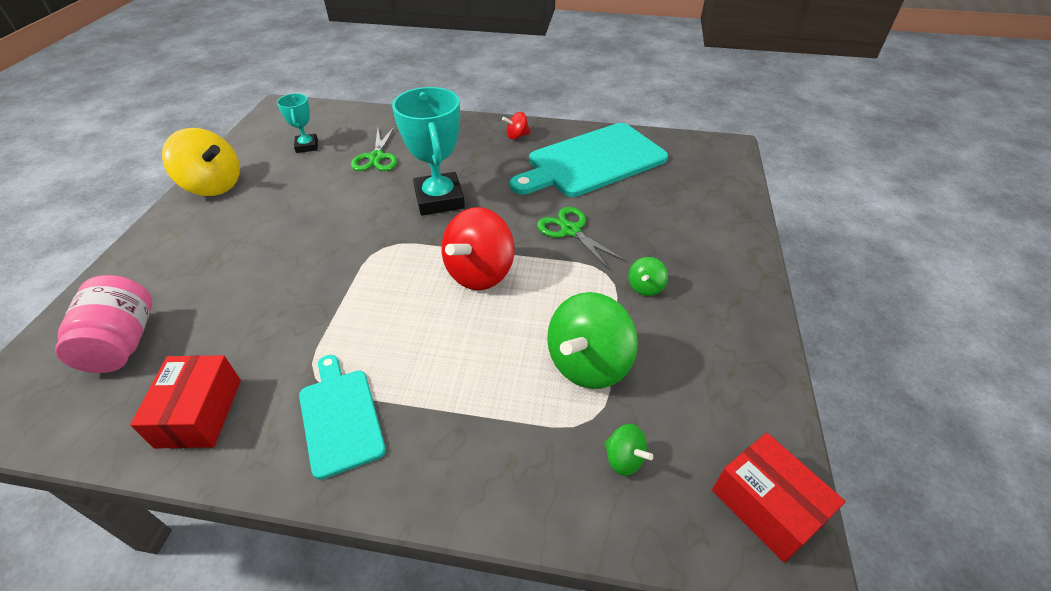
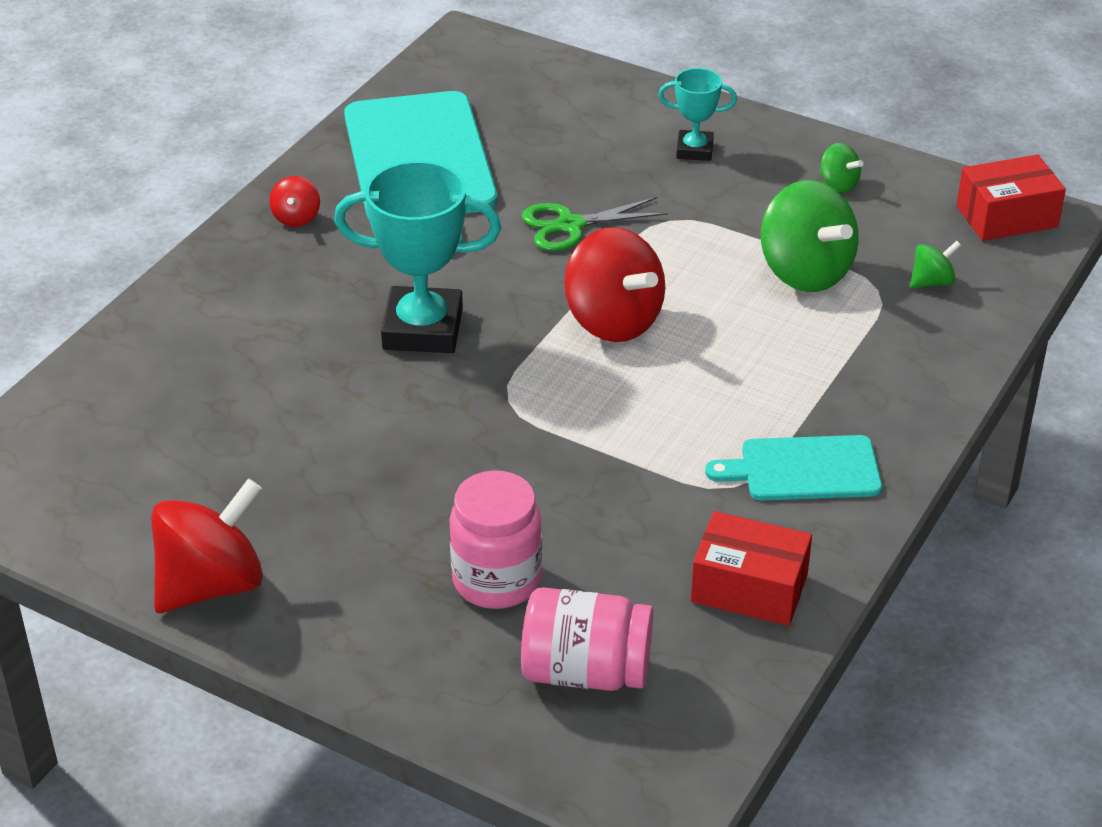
camera: 70 degrees left, 5 degrees down
yellow spinning top [162,128,240,196] -> red spinning top [151,478,263,613]
turquoise trophy [277,93,318,153] -> turquoise trophy moved to [658,68,737,161]
green scissors [351,126,397,171] -> none
green spinning top [628,257,668,296] -> green spinning top moved to [820,143,863,193]
none -> pink jar [450,470,542,609]

